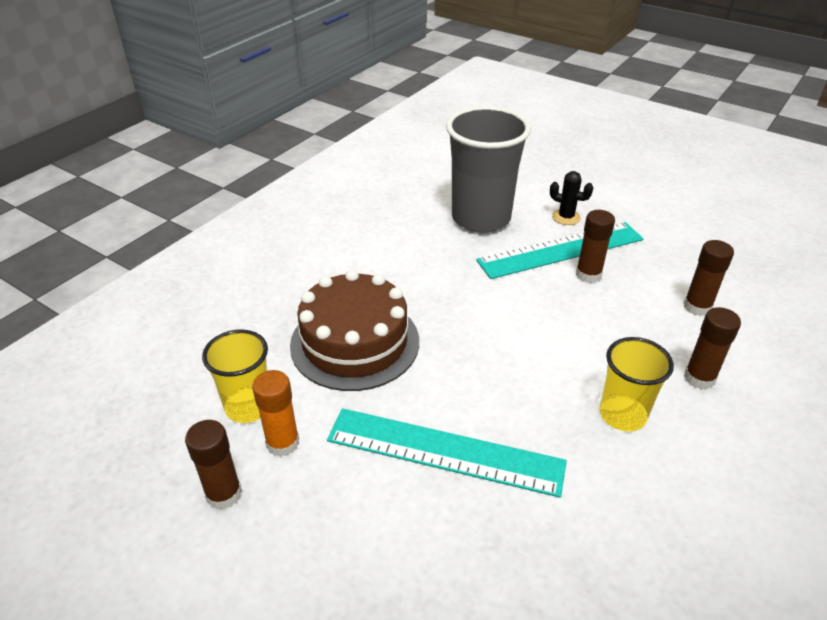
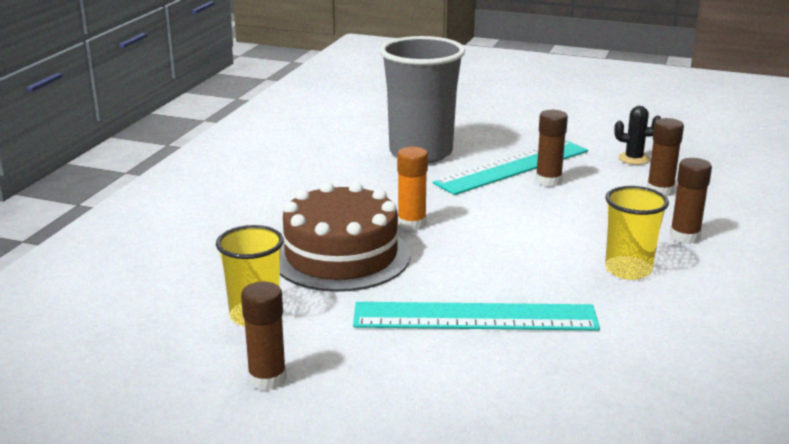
camera: 15 degrees left, 15 degrees down
orange glue stick [252,370,299,457] -> orange glue stick moved to [397,147,428,231]
black cactus [550,171,593,225] -> black cactus moved to [614,106,661,165]

